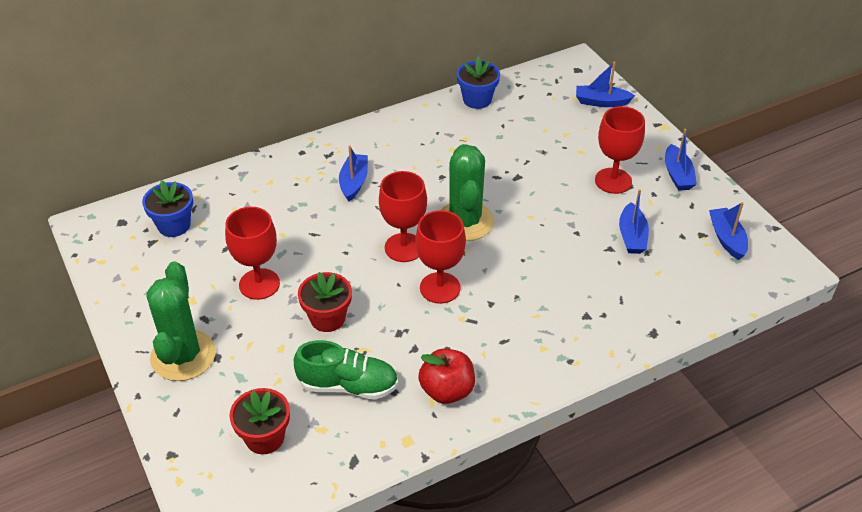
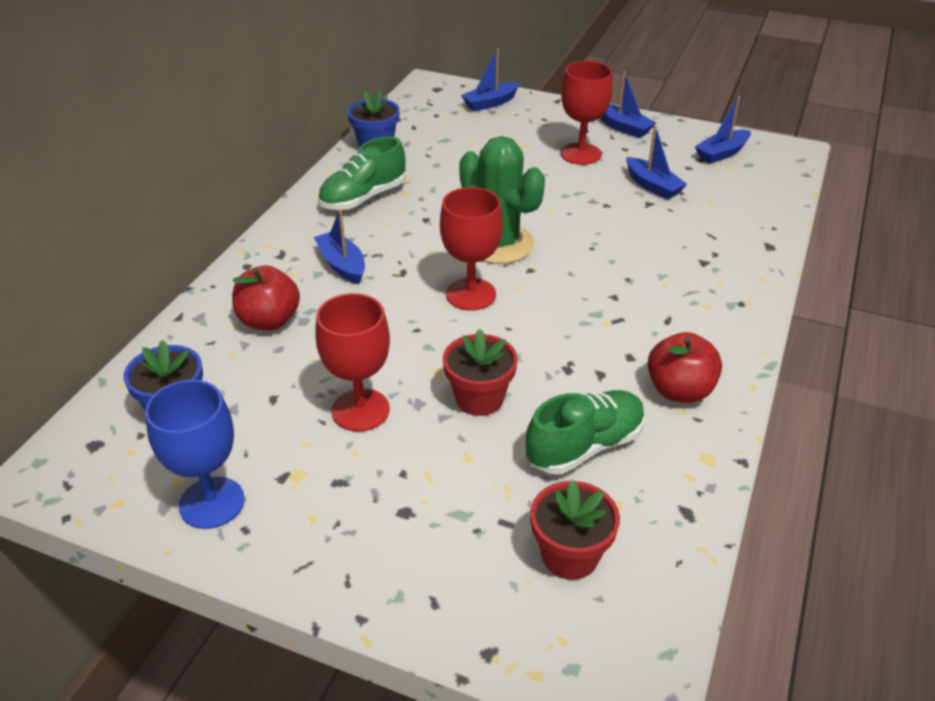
camera: 40 degrees left, 5 degrees down
green cactus [147,261,216,381] -> none
red goblet [415,210,466,304] -> none
blue boat [709,202,748,260] -> blue boat turned 75 degrees counterclockwise [695,96,751,164]
none -> blue goblet [145,380,245,529]
none -> red apple [232,266,300,330]
none -> green shoe [318,136,406,210]

